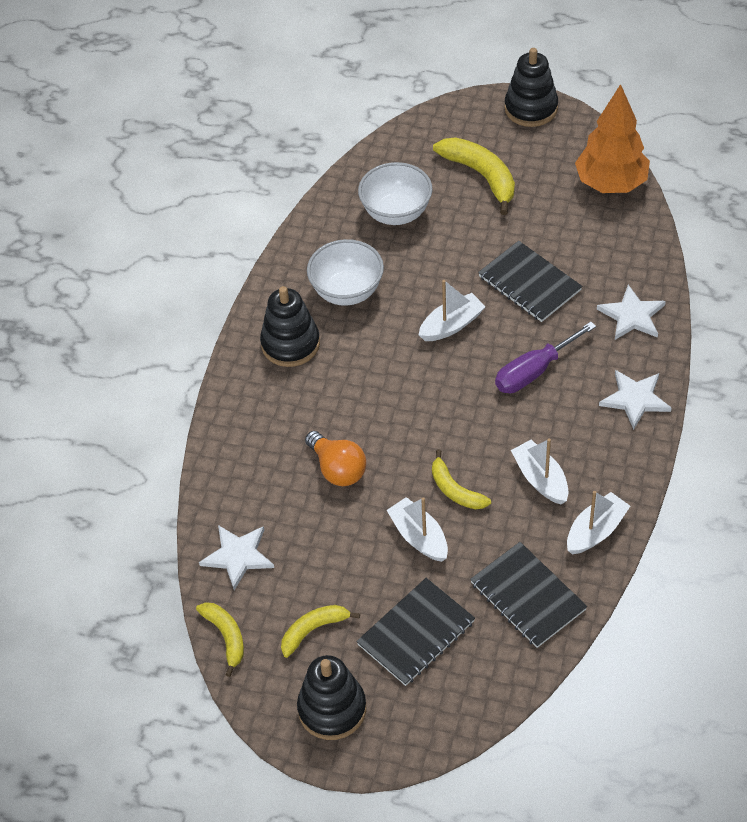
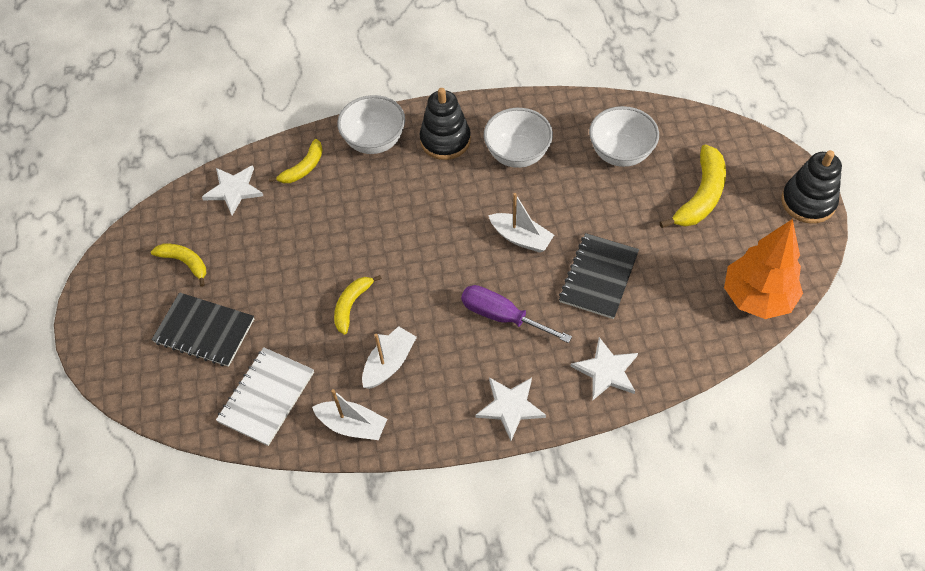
camera: 65 degrees right, 5 degrees up
yellow banana [196,602,244,677] -> yellow banana moved to [269,139,323,183]
black stacking toy [297,655,366,740] -> none
orange light bulb [305,431,366,486] -> none
white boat [387,497,448,562] -> none
black notebook [470,542,587,648] -> white notebook [216,347,314,446]
none -> white bowl [337,95,405,154]

